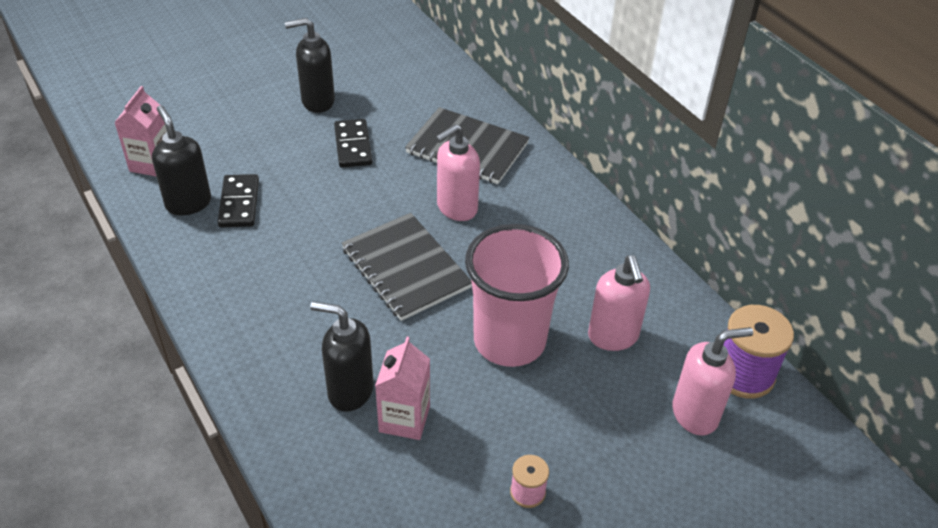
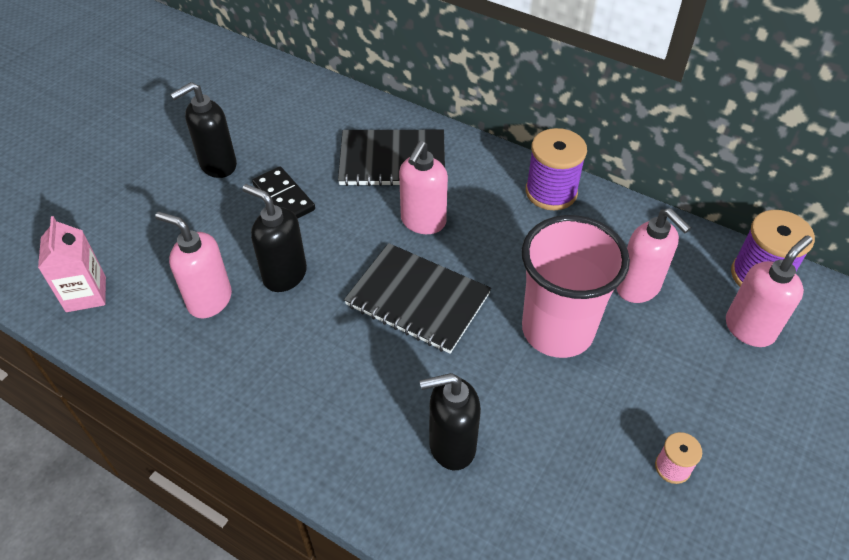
camera: 25 degrees left, 5 degrees up
black soap dispenser [152,105,211,215] -> black soap dispenser moved to [242,184,307,292]
black domino [218,174,259,227] -> pink soap dispenser [155,212,232,318]
pink carton [375,337,430,440] -> none
none -> purple spool [526,128,587,210]

